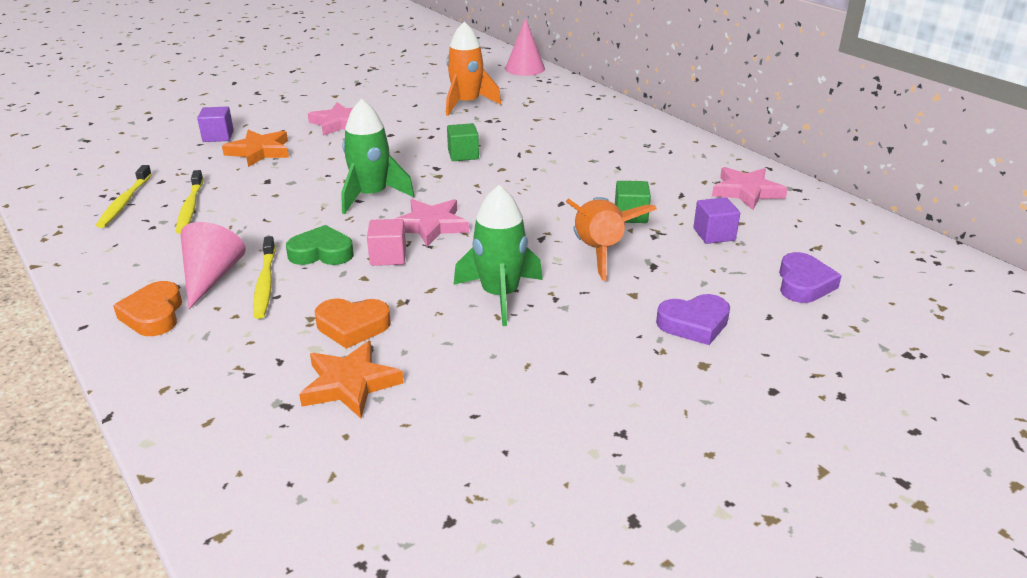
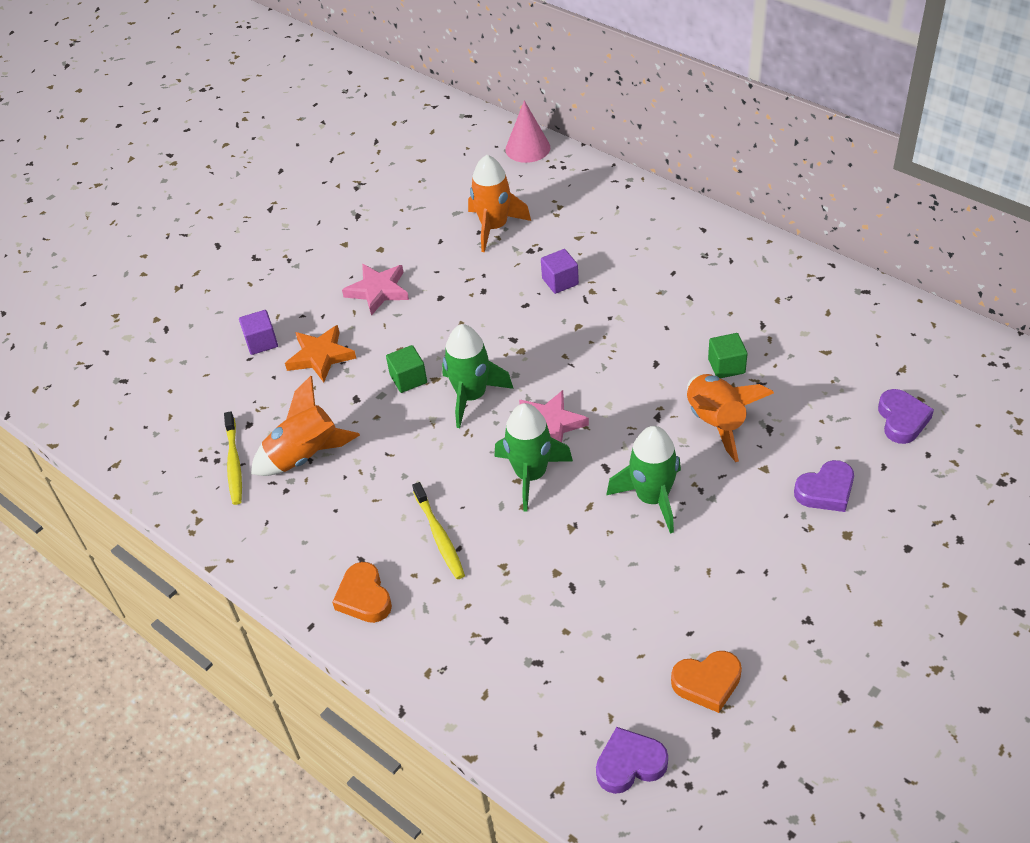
camera: 10 degrees left, 15 degrees up
yellow toothbrush [176,170,203,234] -> orange rocket [251,376,360,476]
pink cone [180,222,246,309] -> none
green heart [286,225,354,265] -> none
orange star [299,341,404,418] -> none
orange heart [315,298,391,349] -> orange heart moved to [671,651,742,713]
pink cube [367,219,406,266] -> green rocket [495,403,573,512]
green cube [447,123,479,161] -> green cube moved to [386,345,427,393]
purple cube [693,197,740,244] -> purple cube moved to [541,249,579,294]
pink star [712,167,788,210] -> none
none -> purple heart [596,727,668,794]

